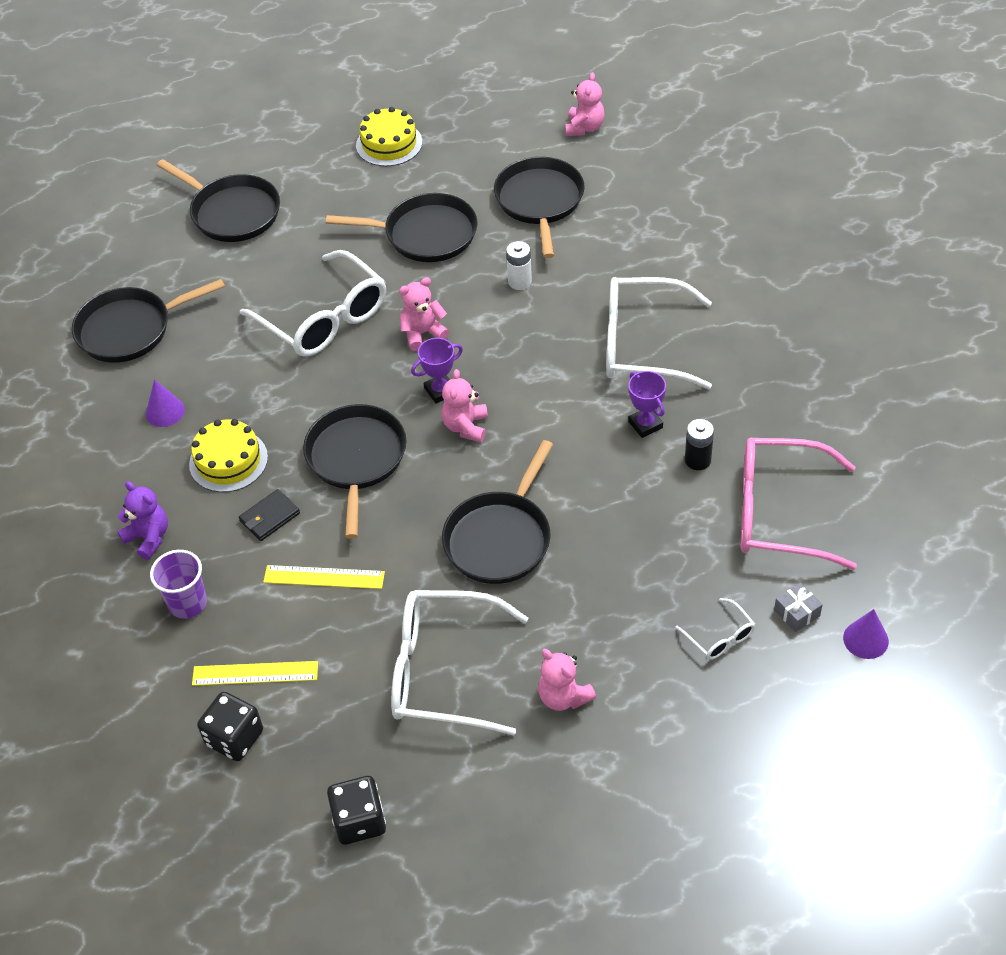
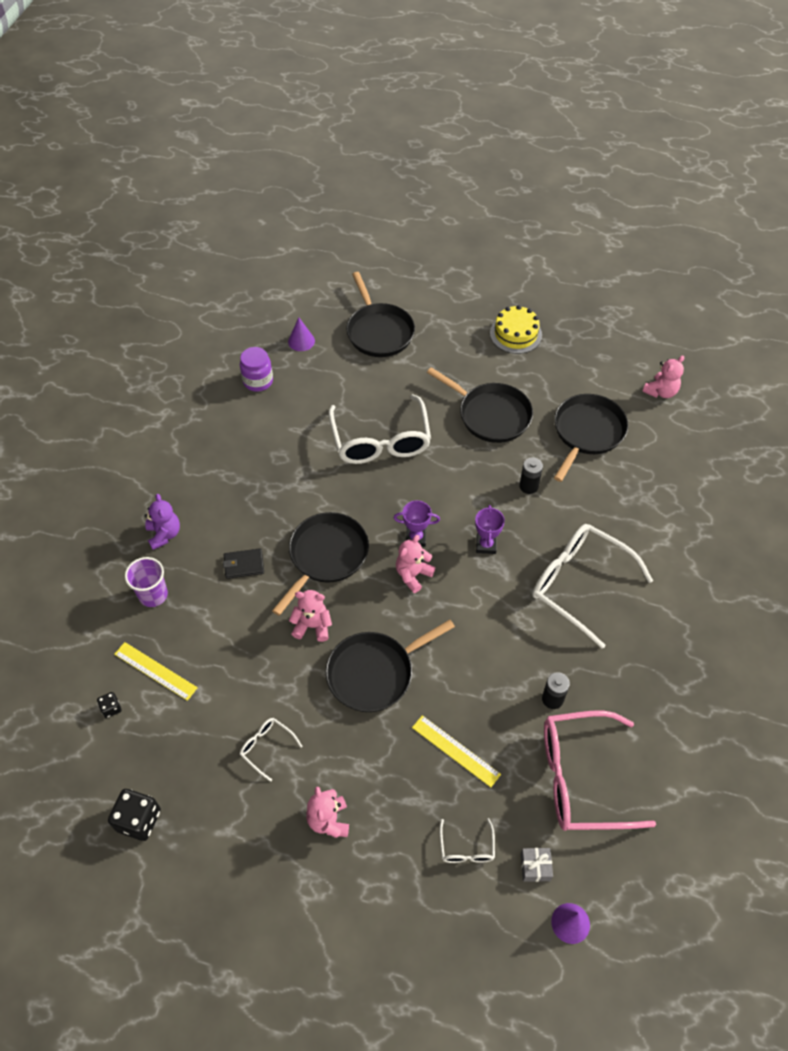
camera: 30 degrees right, 5 degrees up
black pan [72,279,225,363] -> purple jar [240,347,273,392]
purple cone [146,379,185,427] -> purple cone moved to [288,317,315,351]
yellow cake [189,419,268,492] -> none
black dice [197,692,263,761] -> black dice [97,692,122,718], size x0.52
yellow ruler [263,565,385,589] -> yellow ruler moved to [412,715,501,787]
white glasses [391,590,528,736] -> white glasses [240,718,303,782], size x0.44
pink teddy bear [399,277,449,351] -> pink teddy bear moved to [289,590,332,642]
white battery [506,241,532,290] -> black battery [519,457,543,494]
purple trophy [628,371,666,438] -> purple trophy moved to [475,505,505,554]
pink glasses [741,438,857,570] -> pink glasses turned 45 degrees counterclockwise [544,710,656,831]

